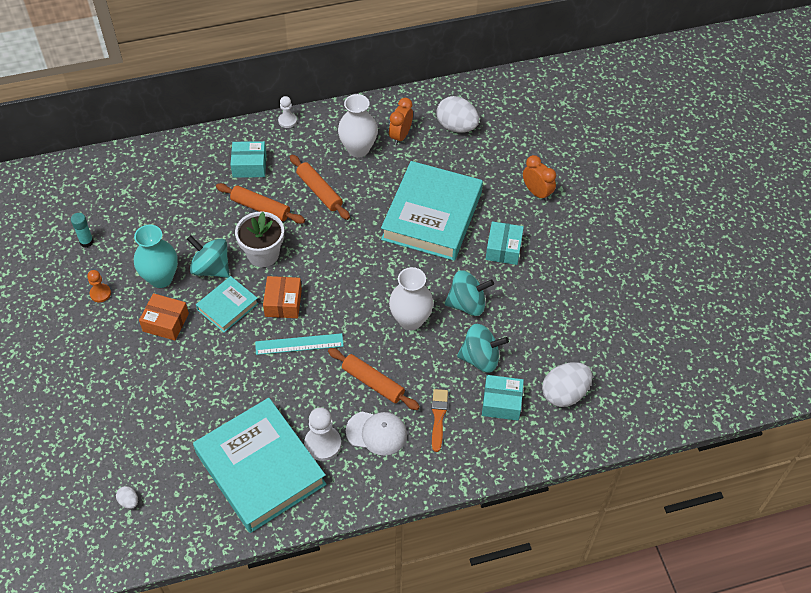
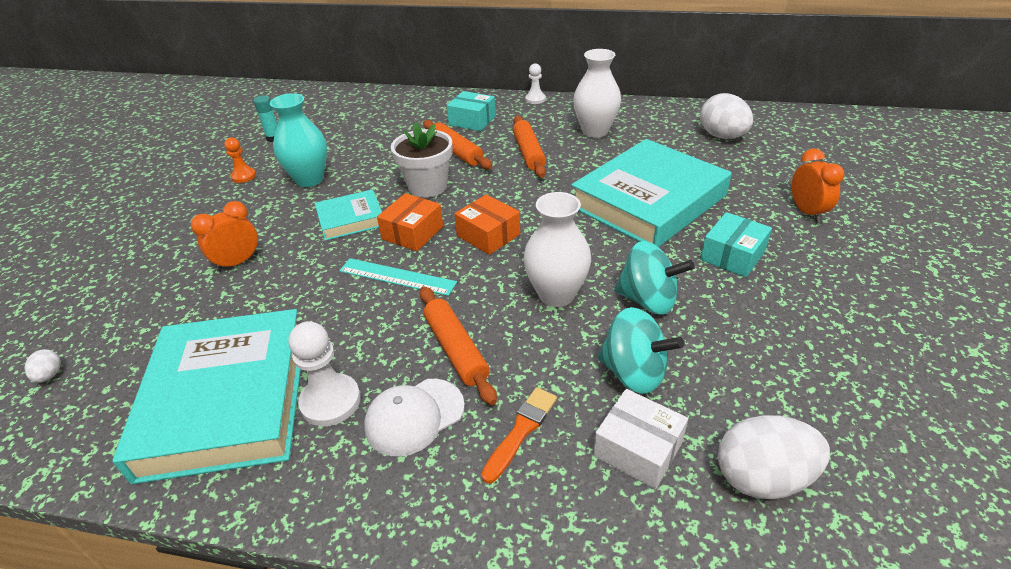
camera: 30 degrees right, 15 degrees down
orange box [139,293,189,341] -> orange box moved to [454,194,520,255]
turquoise spinning top [187,235,230,278] -> none
white cap [346,412,407,455] -> white cap turned 105 degrees clockwise [364,379,465,456]
orange clock [389,98,413,145] -> orange clock moved to [191,201,258,272]
turquoise box [482,375,524,421] -> white box [594,389,688,489]

